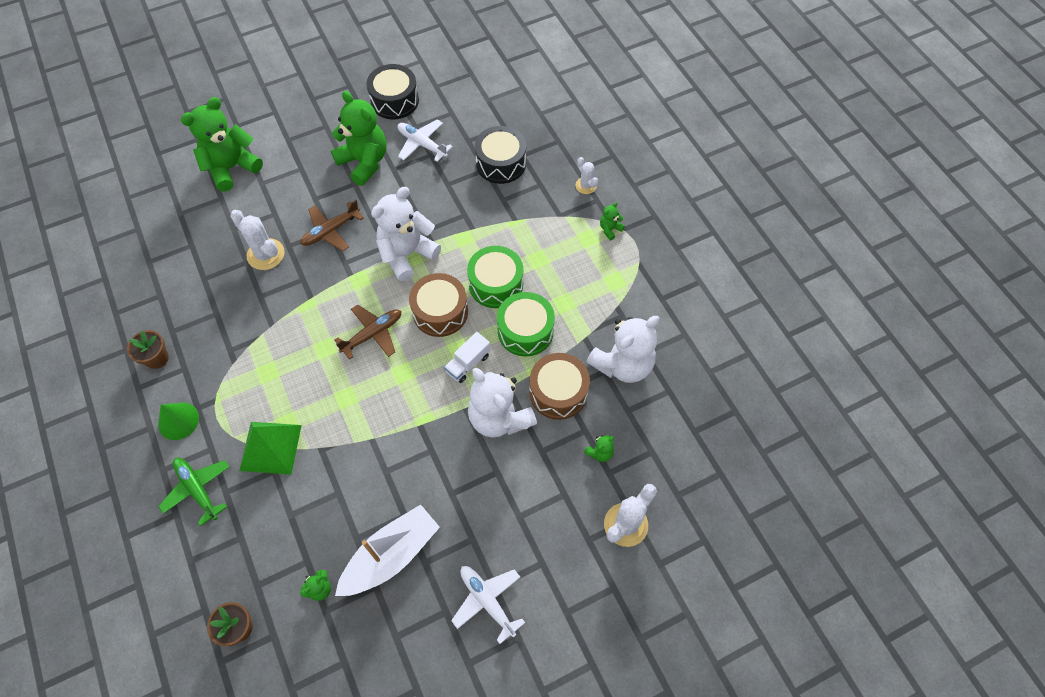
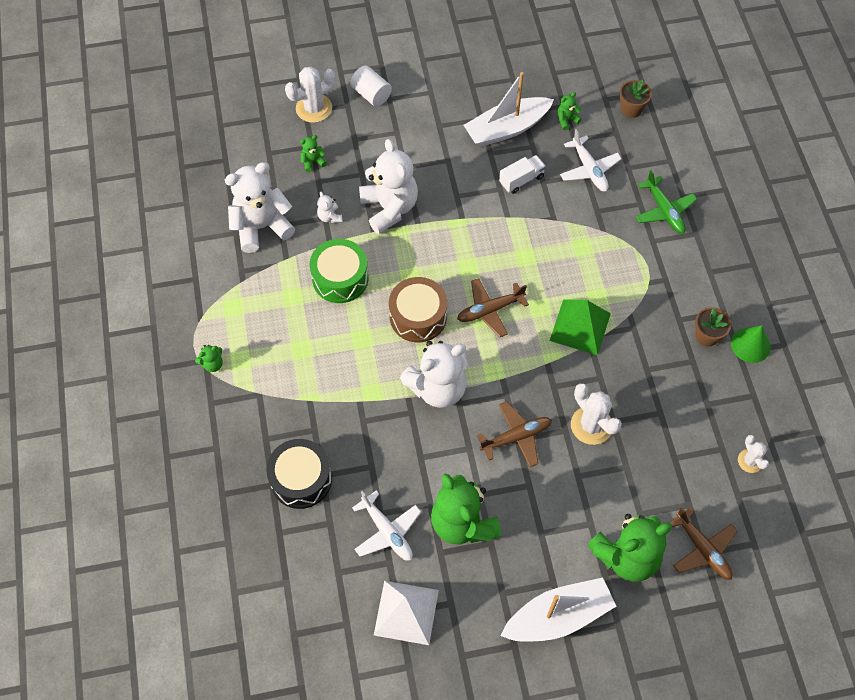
camera: 165 degrees left, 0 degrees up
green cone [158,402,199,440] -> green cone moved to [731,325,771,363]
green pyramid [239,422,302,474] -> green pyramid moved to [550,299,611,355]
black drum [366,64,419,119] -> white pyramid [374,581,439,645]
white truck [444,332,491,383] -> white truck moved to [499,155,546,194]
white plane [451,566,525,644] -> white plane moved to [560,129,622,191]
green drum [467,246,523,308] -> none
brown drum [529,353,590,420] -> white teddy bear [317,192,343,223]
white cactus [576,157,598,194] -> white cactus moved to [738,435,769,473]
none -> white cylinder [350,66,392,107]
none -> white boat [501,577,616,642]
none -> brown plane [669,507,738,580]

